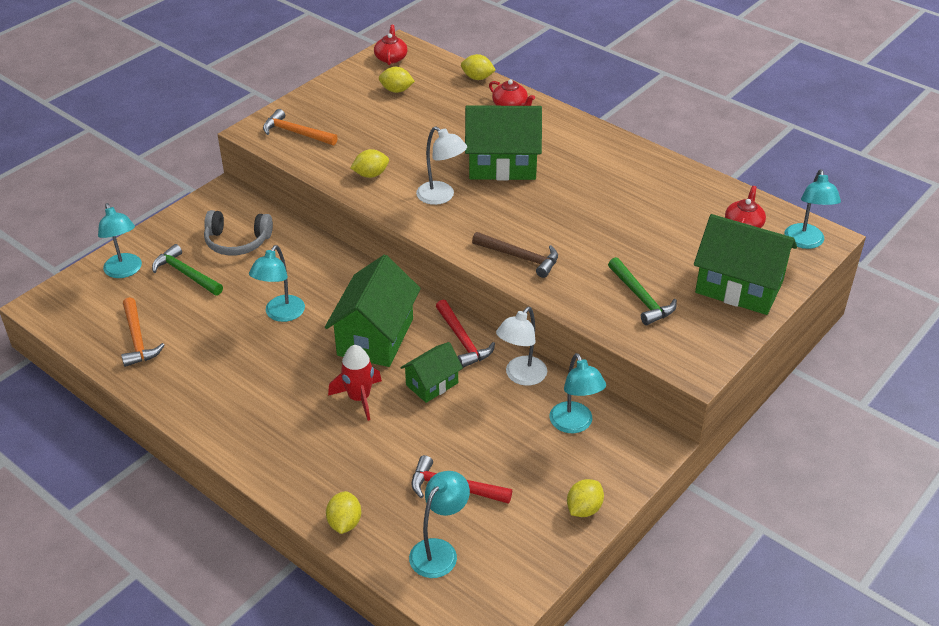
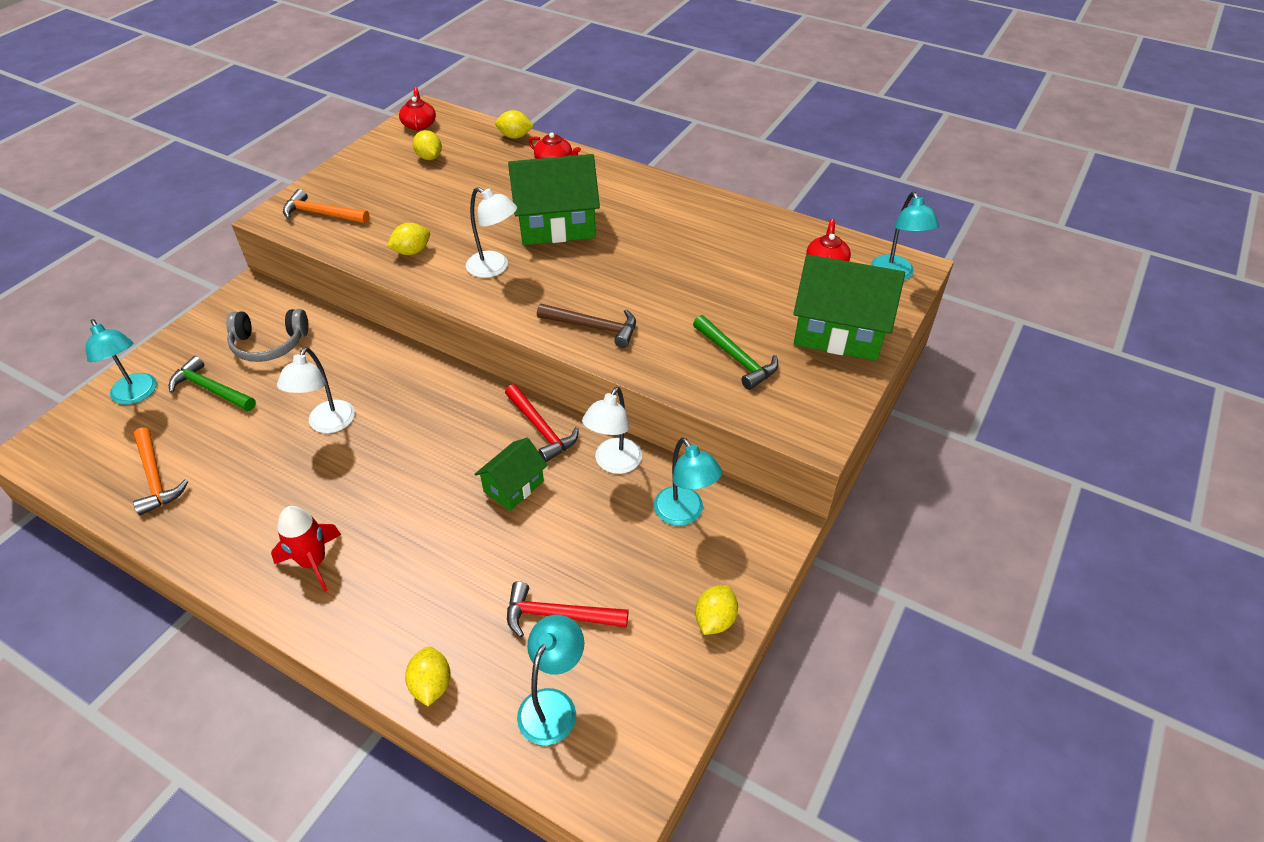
camera: 10 degrees left, 5 degrees up
turquoise lamp [249,245,305,322] -> white lamp [277,347,355,433]
green house [325,255,421,367] -> none
red rocket [328,345,382,421] -> red rocket moved to [271,506,341,592]
yellow lemon [379,67,415,93] -> yellow lemon turned 60 degrees clockwise [413,130,442,160]

